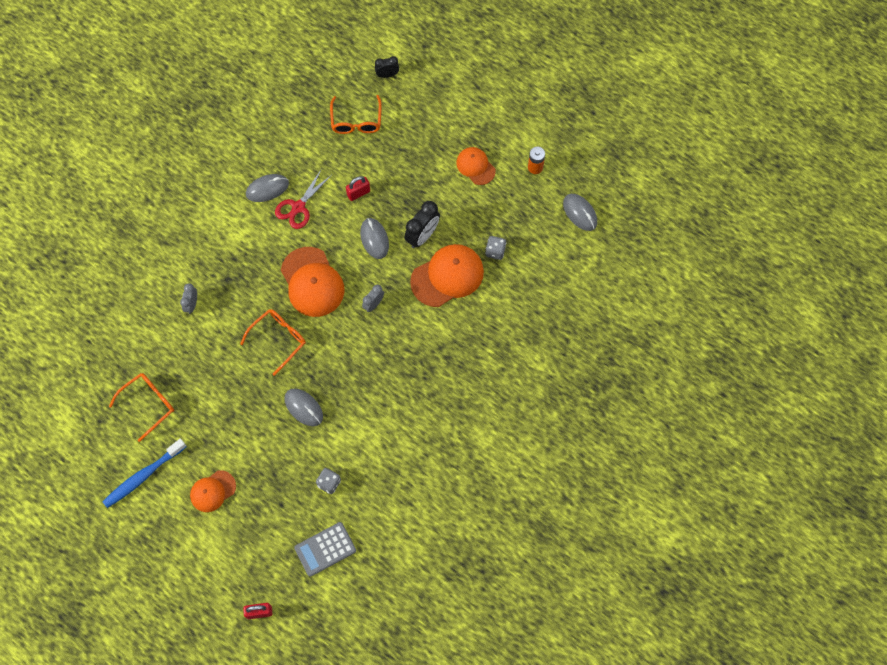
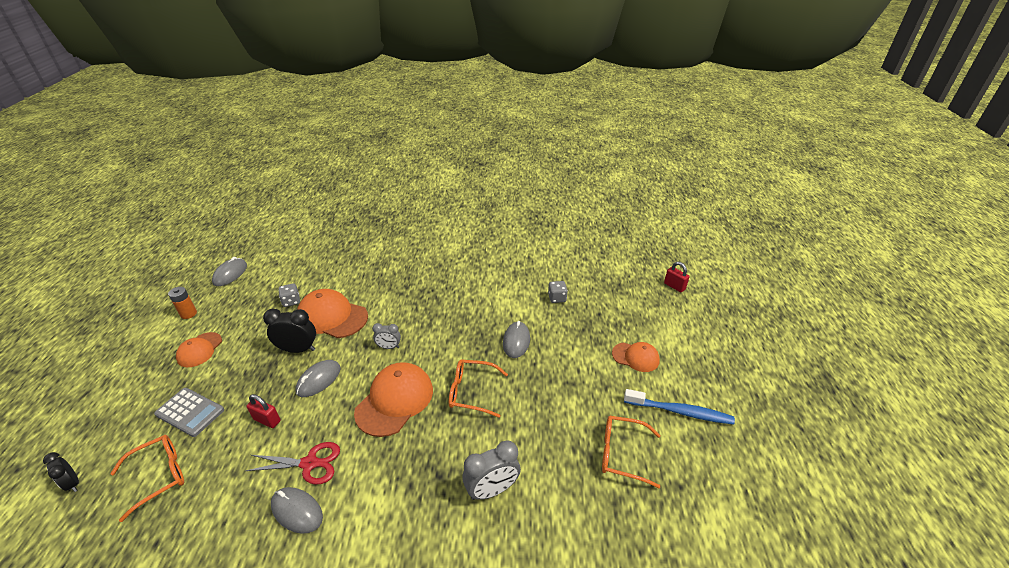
camera: 125 degrees left, 30 degrees down
grey clock [180,283,197,314] -> grey clock [462,440,521,500], size x1.68
grey calculator [294,522,356,577] -> grey calculator moved to [154,388,224,437]

